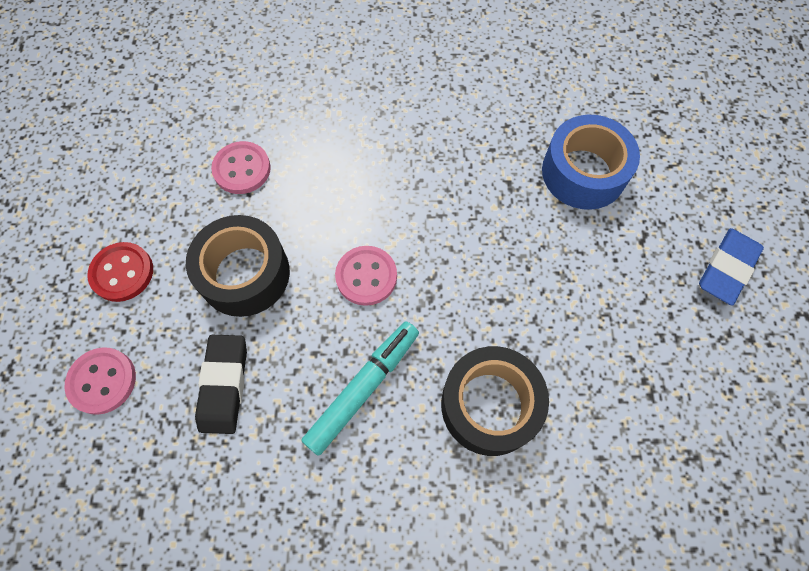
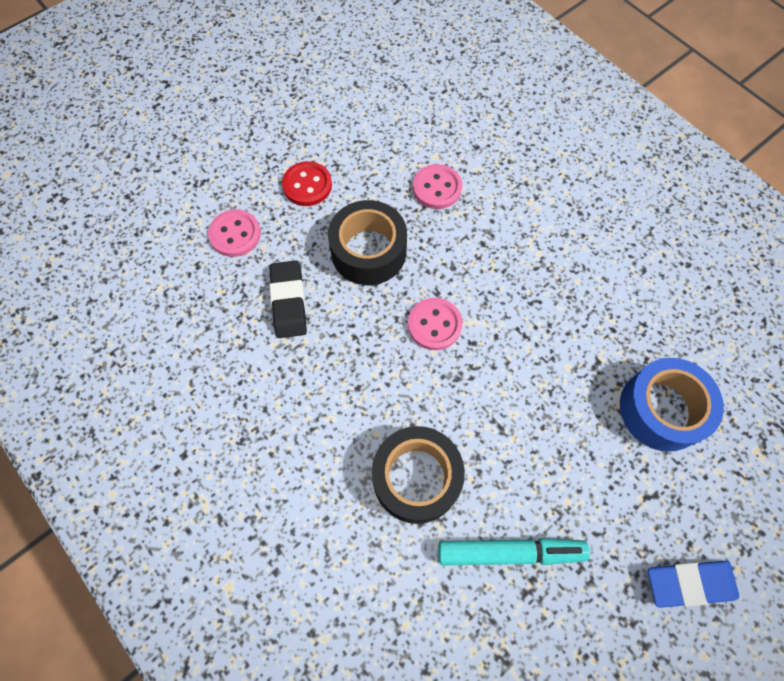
camera: 50 degrees right, 0 degrees up
black eraser [195,335,247,434] -> black eraser turned 60 degrees counterclockwise [269,260,307,338]
turquoise marker [301,321,419,456] -> turquoise marker moved to [438,538,590,565]

